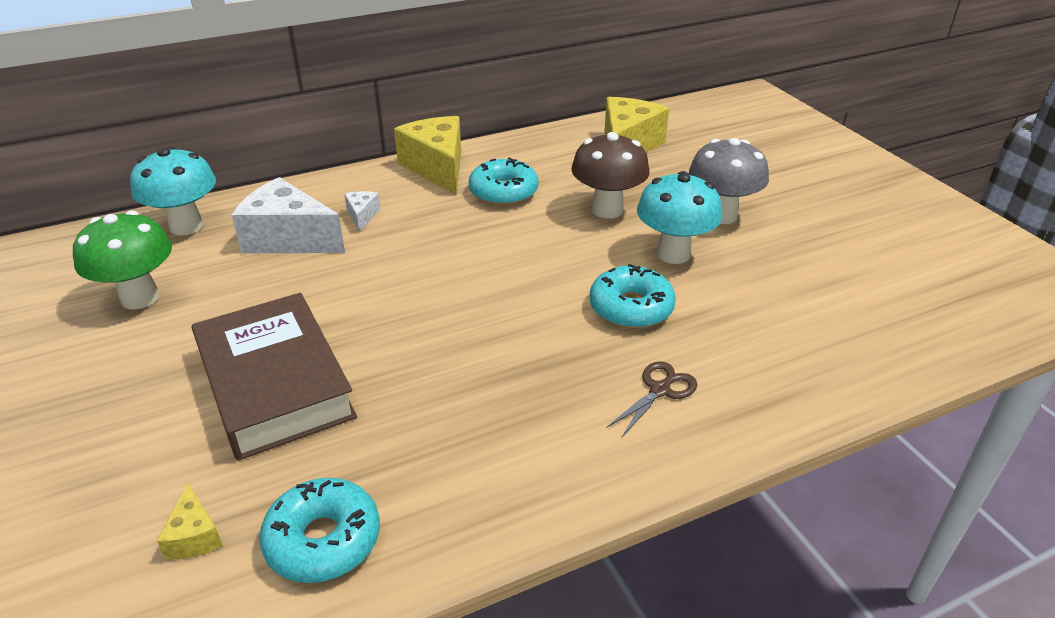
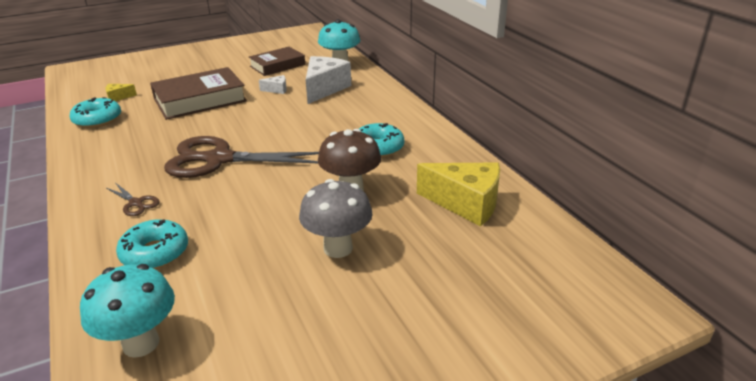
camera: 90 degrees right, 5 degrees down
green mushroom [73,210,172,309] -> brown book [249,47,305,76]
white cheese [344,191,380,232] -> white cheese moved to [259,75,287,94]
yellow cheese [394,116,461,194] -> none
turquoise donut [590,264,676,329] -> turquoise donut moved to [116,219,188,269]
turquoise mushroom [637,171,722,264] -> turquoise mushroom moved to [80,264,175,358]
none -> brown scissors [164,136,319,178]

